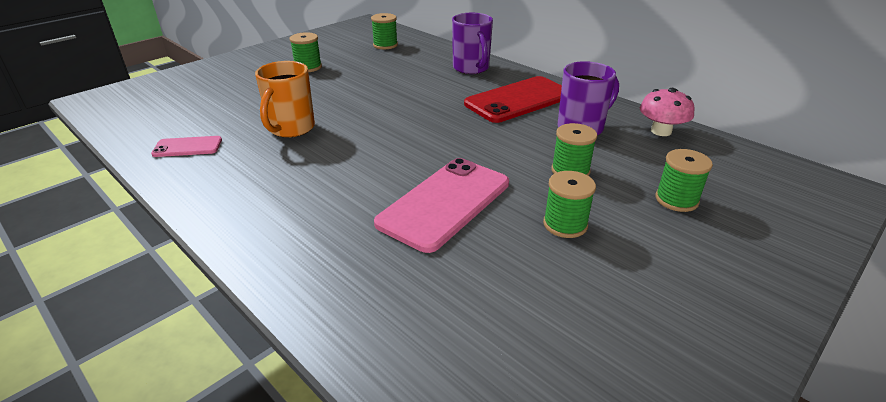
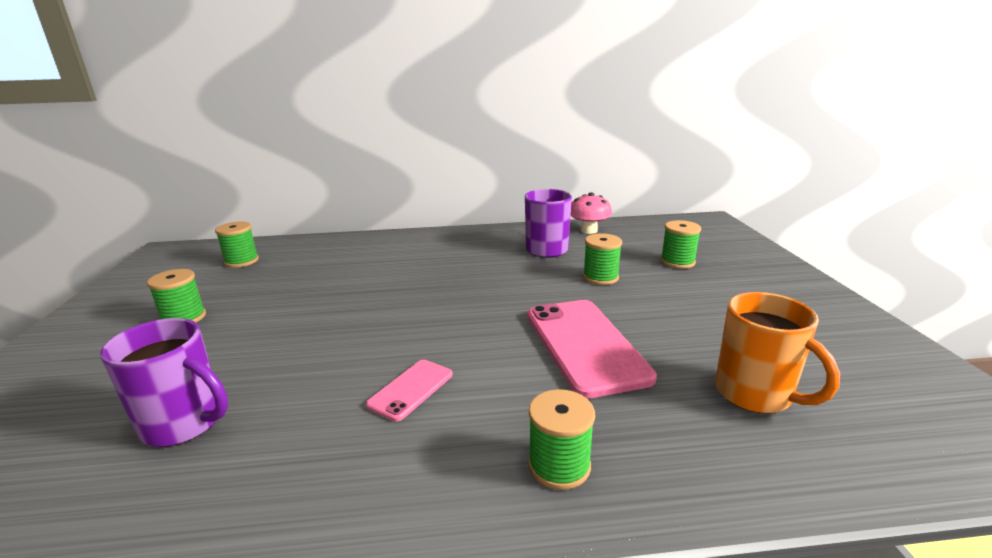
camera: 50 degrees left, 10 degrees down
pink phone [151,136,222,157] -> pink phone moved to [366,360,453,422]
orange mug [255,61,315,138] -> orange mug moved to [715,292,840,413]
purple mug [452,13,493,74] -> purple mug moved to [100,318,228,447]
red phone [464,76,562,123] -> none
green spool [543,171,596,238] -> green spool moved to [528,389,595,490]

